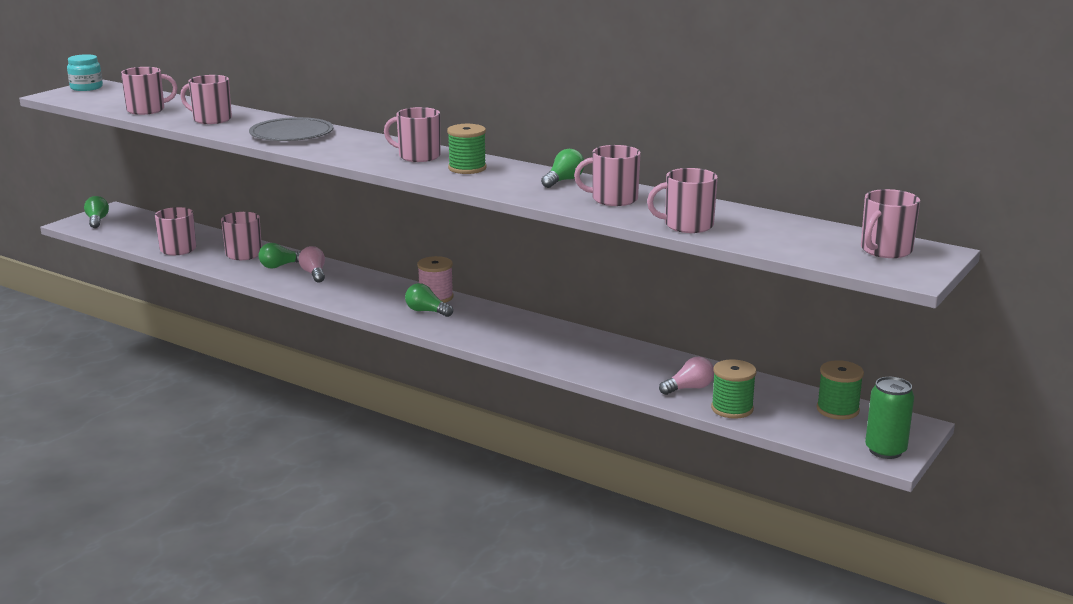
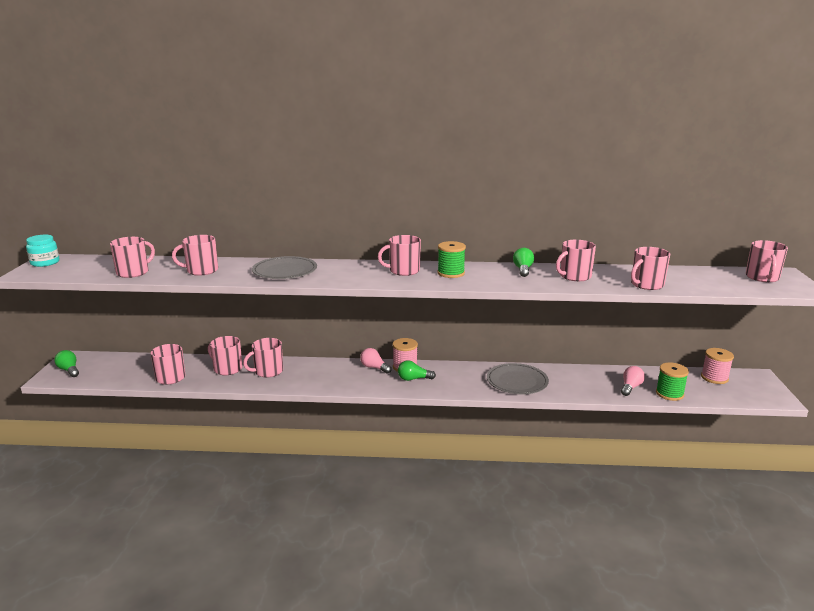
camera: 30 degrees left, 0 degrees up
green light bulb [258,243,300,269] -> pink mug [243,338,283,377]
pink light bulb [298,246,325,282] -> pink light bulb moved to [360,348,392,374]
green spool [816,360,864,420] -> pink spool [701,348,734,384]
green can [865,377,914,459] -> none
none -> grey plate [487,363,549,394]

